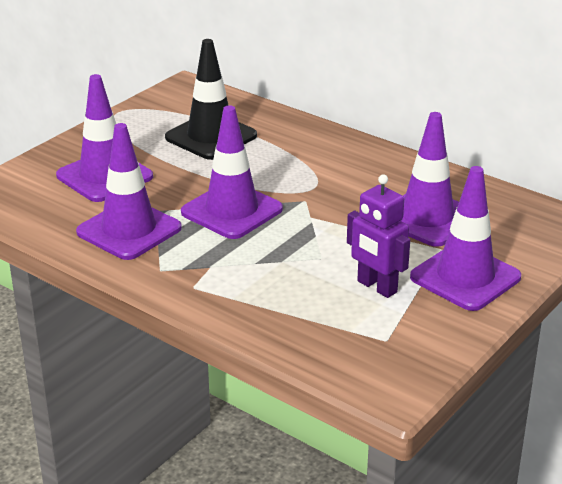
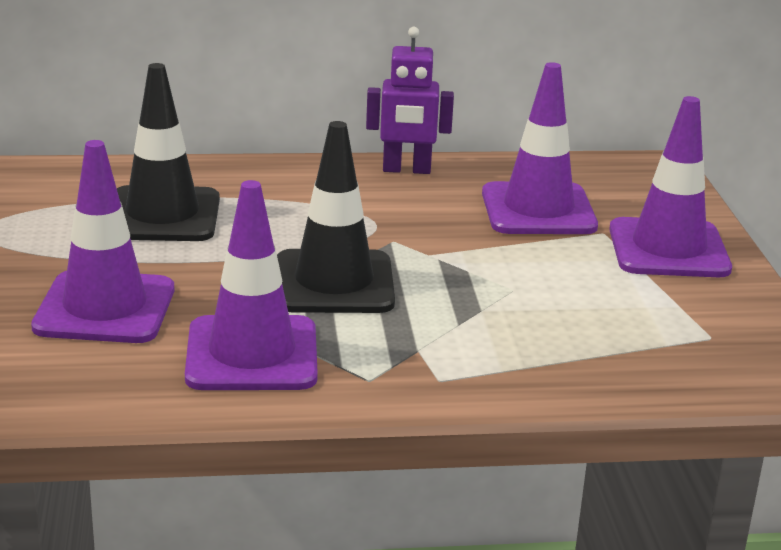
camera: 45 degrees left, 5 degrees down
purple traffic cone [181,105,283,239] -> black traffic cone [277,121,395,313]
purple robot [347,175,410,298] -> purple robot moved to [366,27,454,174]

